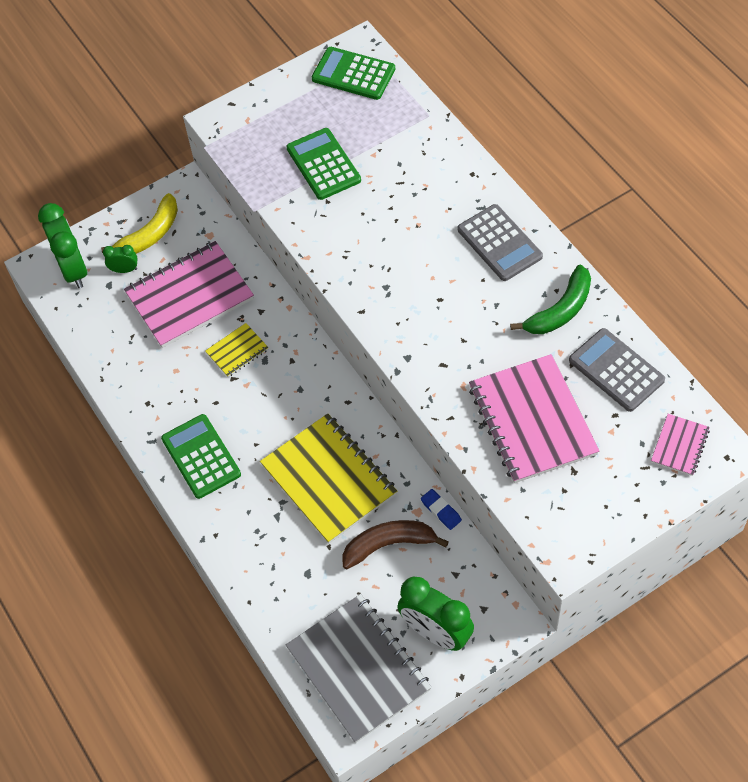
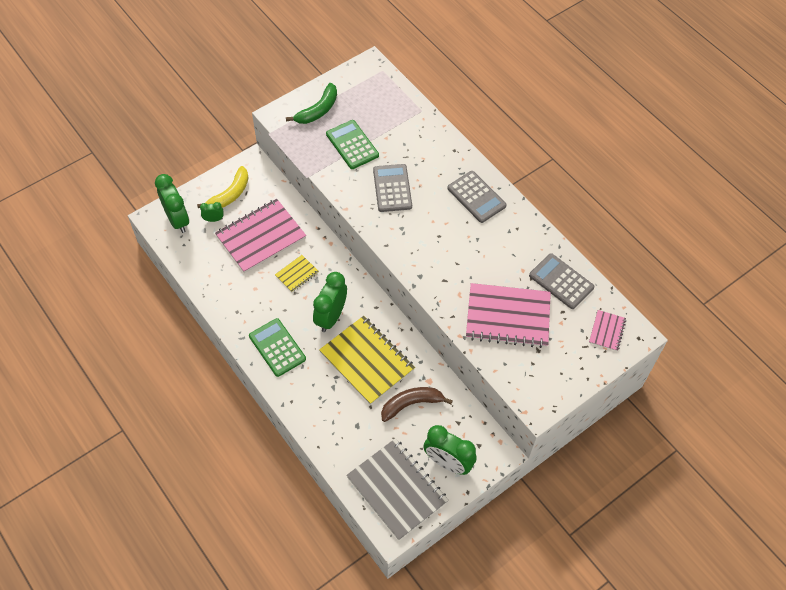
camera: 10 degrees left, 0 degrees up
green calculator [312,47,395,100] -> none
blue eraser [421,489,462,530] -> none
pink notebook [469,354,600,483] -> pink notebook turned 60 degrees counterclockwise [466,283,551,348]
green banana [510,265,591,334] -> green banana moved to [286,83,337,124]
none -> green clock [313,272,347,332]
none -> grey calculator [373,164,412,212]

